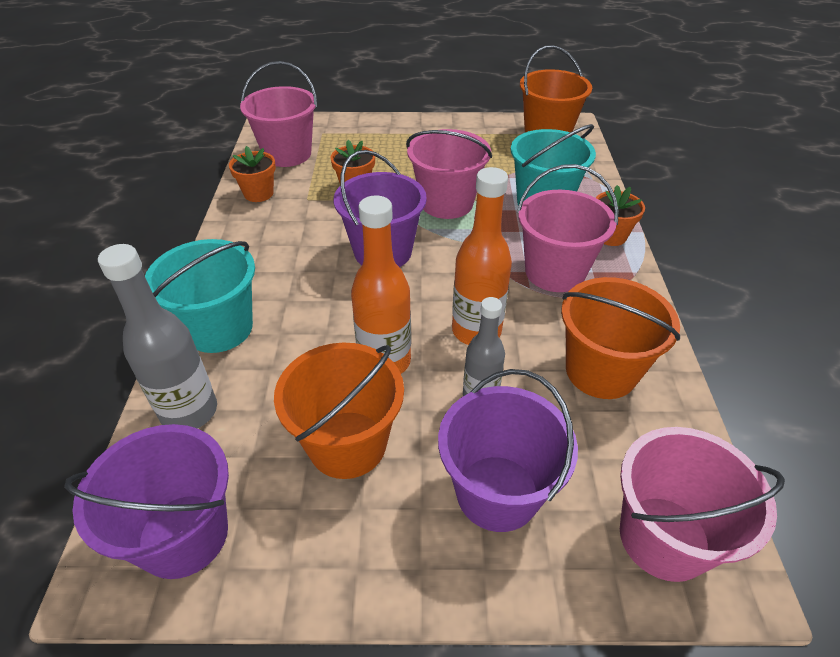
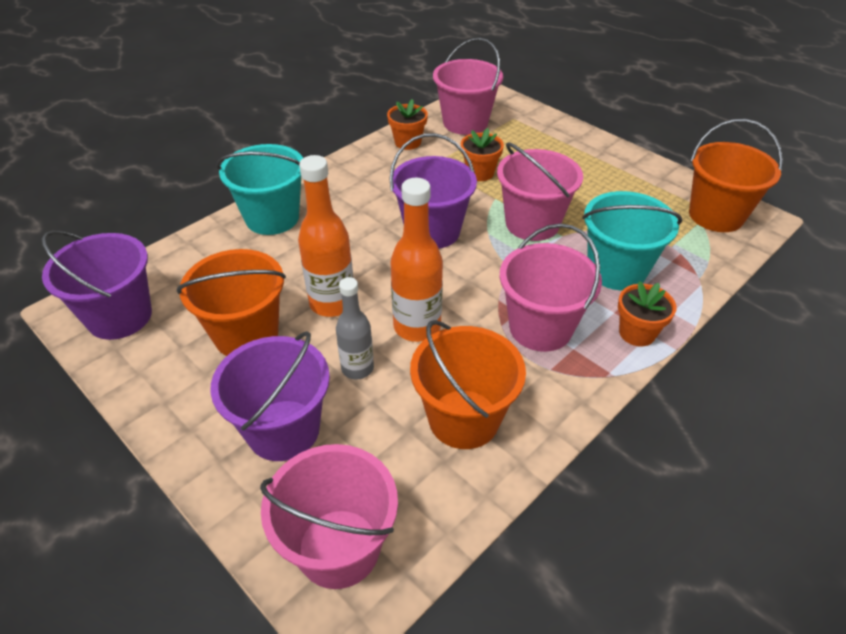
camera: 45 degrees right, 0 degrees up
grey bottle [98,244,217,429] -> none

